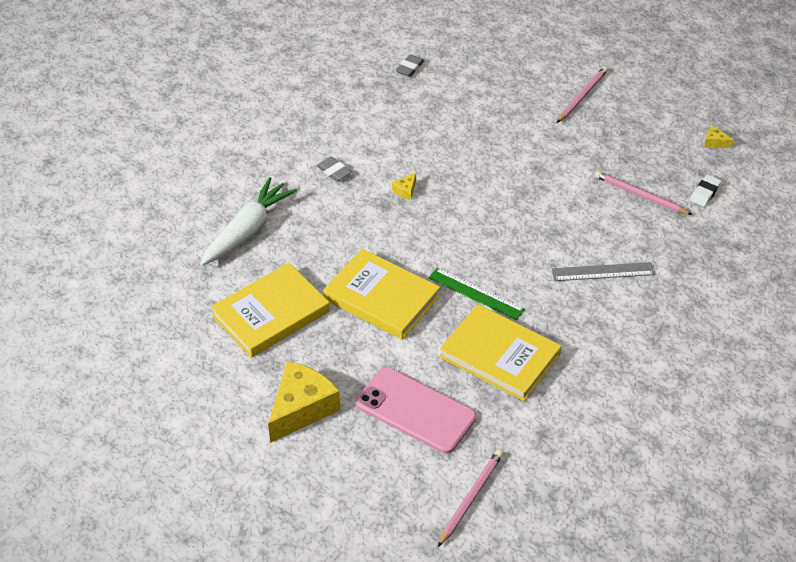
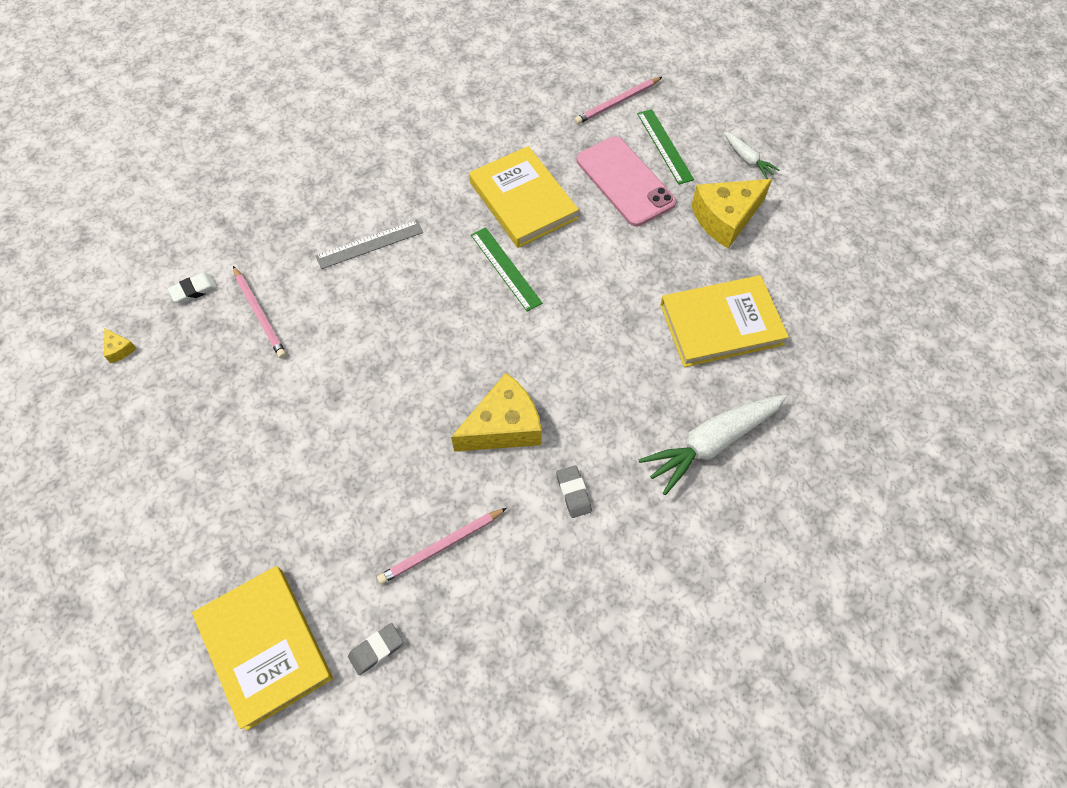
camera: 155 degrees left, 15 degrees up
yellow book [323,249,440,340] -> yellow book moved to [192,566,333,731]
yellow cheese [392,173,416,200] -> yellow cheese [451,373,542,452], size x2.44
grey ruler [552,262,655,281] -> grey ruler turned 45 degrees counterclockwise [316,220,423,269]
pink pencil [557,66,608,123] -> pink pencil moved to [377,508,507,584]
none -> green ruler [637,109,694,184]
none -> white carrot [724,132,779,179]

